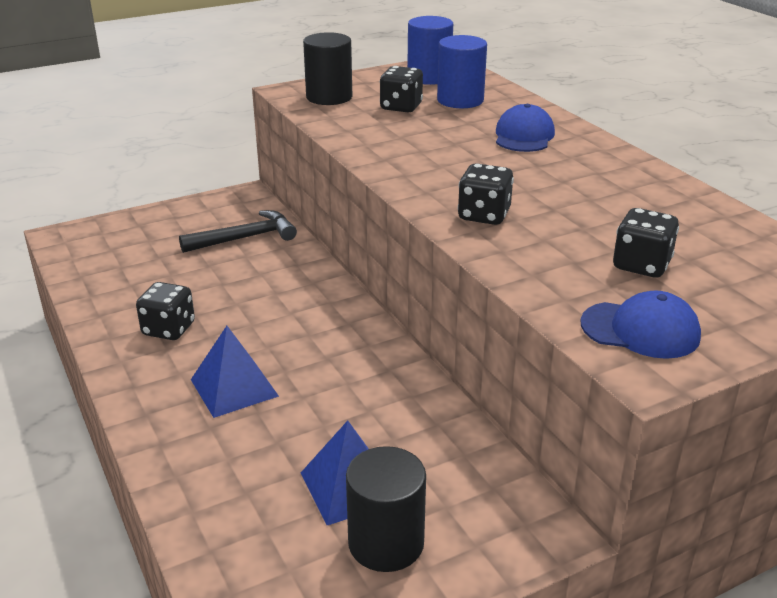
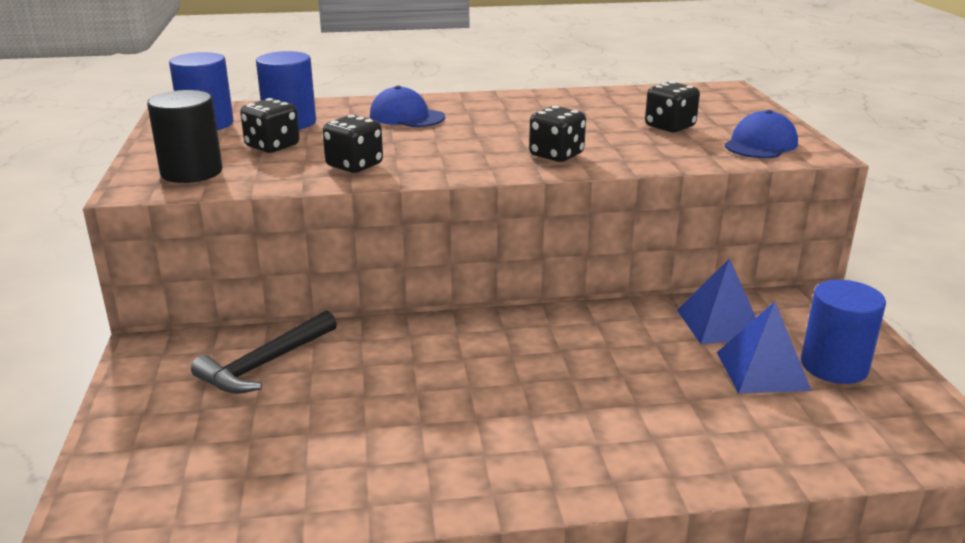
camera: 70 degrees left, 5 degrees down
black dice [136,282,195,340] -> black dice moved to [323,115,383,173]
black hammer [179,210,297,253] -> black hammer turned 135 degrees counterclockwise [191,310,337,394]
blue pyramid [191,326,279,418] -> blue pyramid moved to [677,258,756,344]
black cylinder [346,446,426,572] -> blue cylinder [801,280,886,384]

